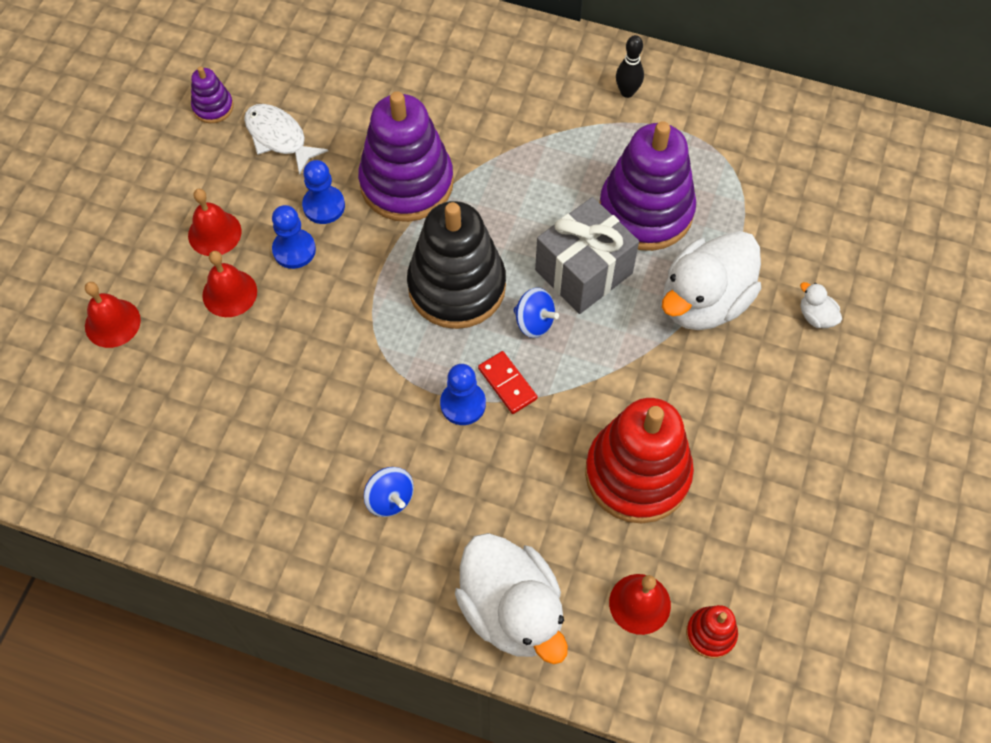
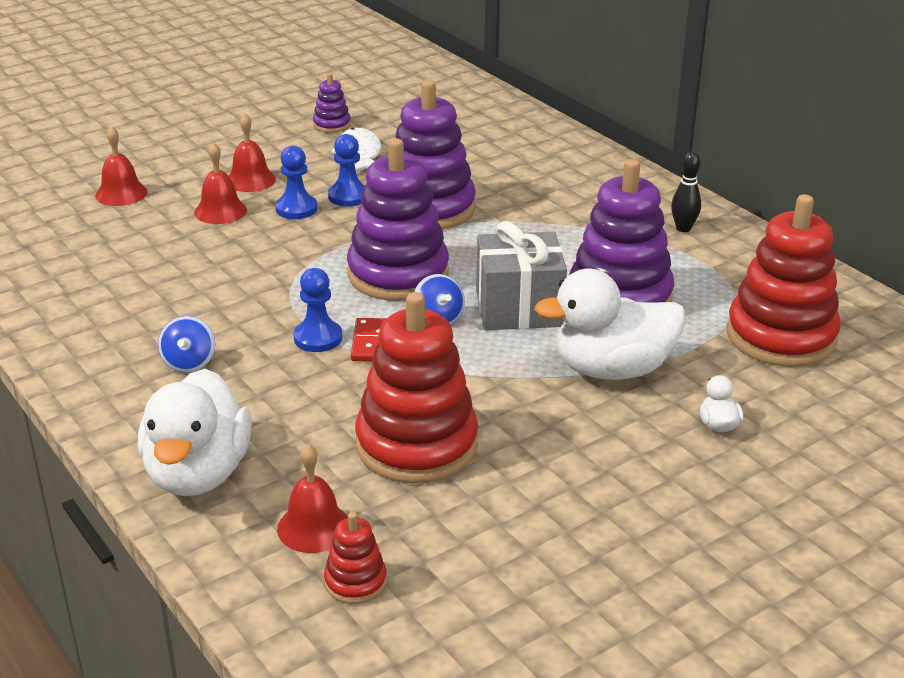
camera: 35 degrees right, 30 degrees down
black stacking toy [407,201,506,329] -> purple stacking toy [347,138,449,301]
none -> red stacking toy [727,194,841,367]

